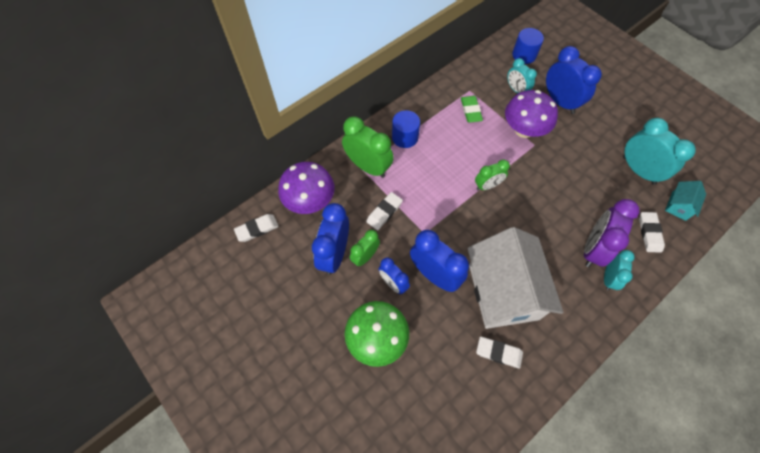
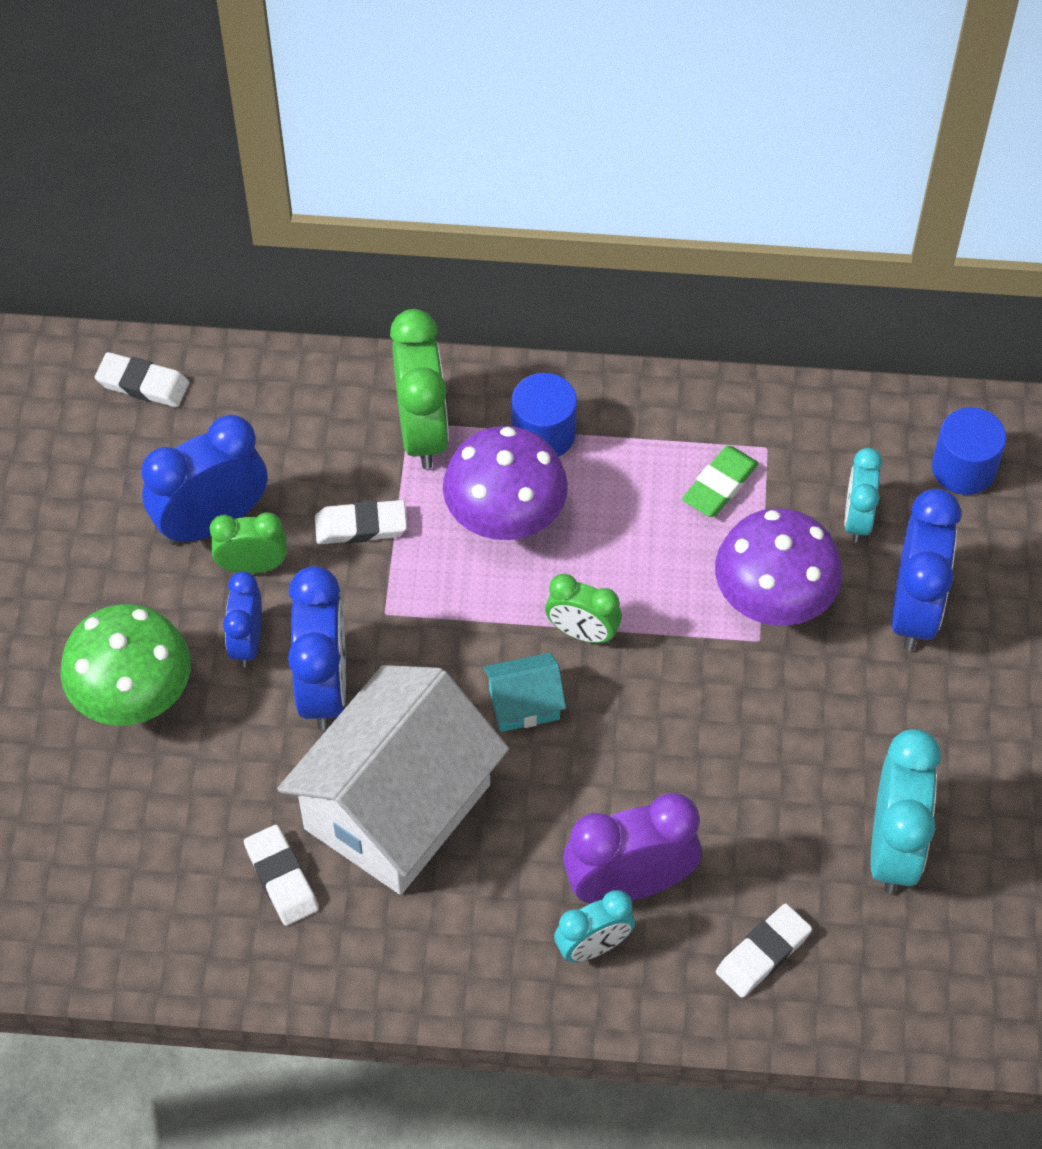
camera: 45 degrees right, 5 degrees down
purple mushroom [278,162,334,214] -> purple mushroom moved to [443,426,568,540]
turquoise house [665,181,706,221] -> turquoise house moved to [483,653,566,732]

